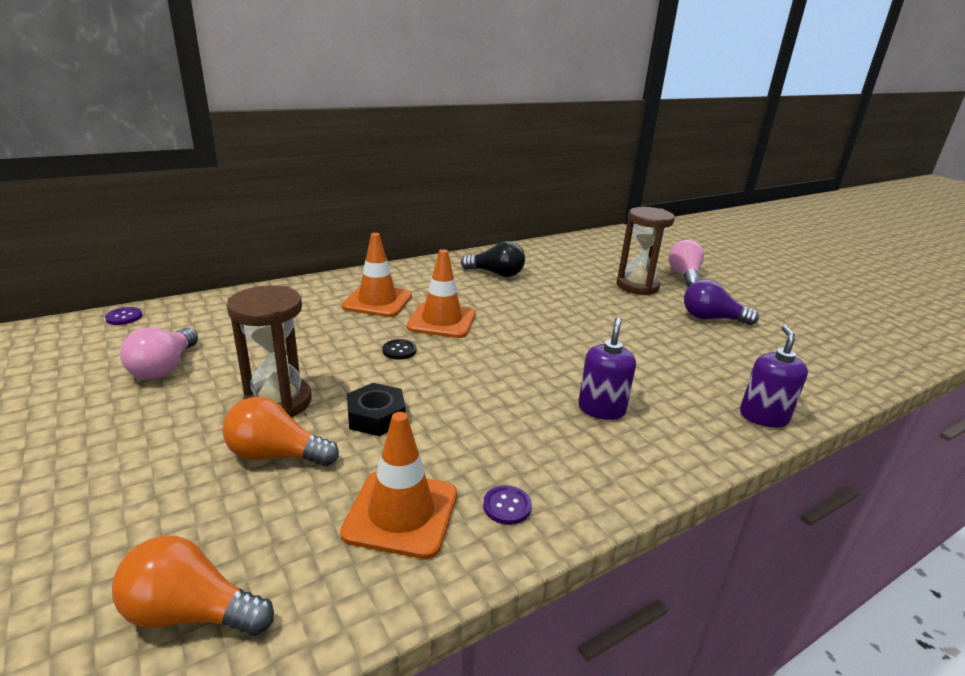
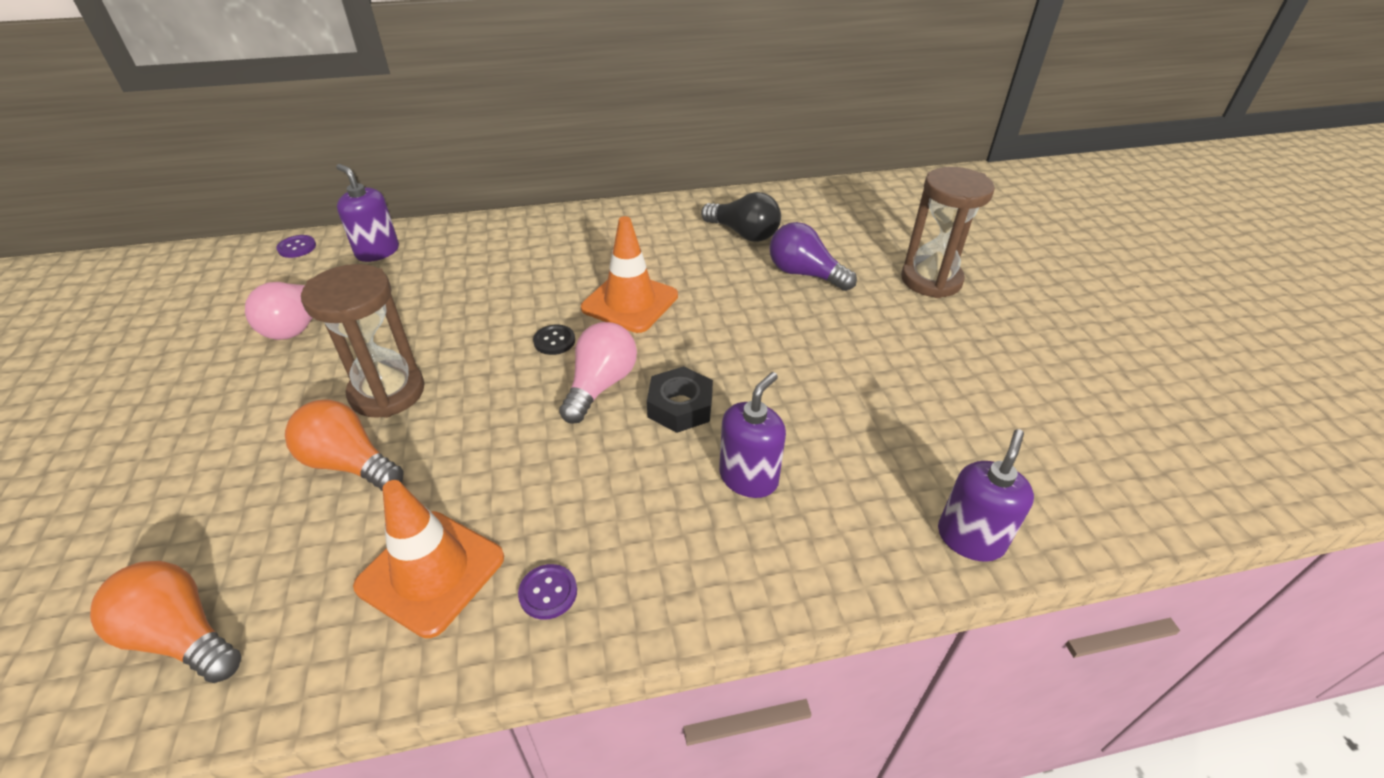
camera: 20 degrees right, 15 degrees up
orange traffic cone [342,233,412,317] -> none
black nut [347,383,406,436] -> black nut moved to [647,366,713,433]
pink light bulb [668,240,704,287] -> pink light bulb moved to [559,322,637,424]
purple light bulb [684,279,759,325] -> purple light bulb moved to [769,222,857,291]
none -> purple soap dispenser [336,164,399,262]

